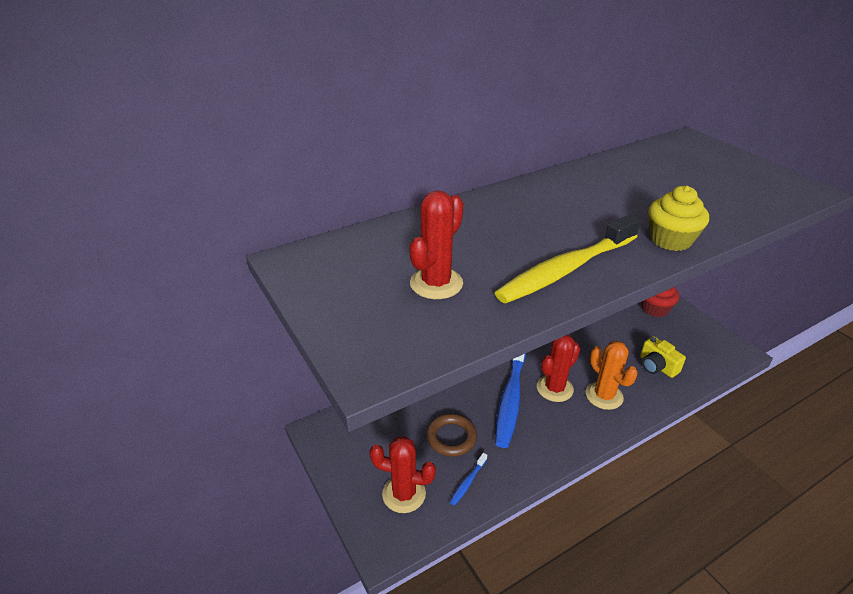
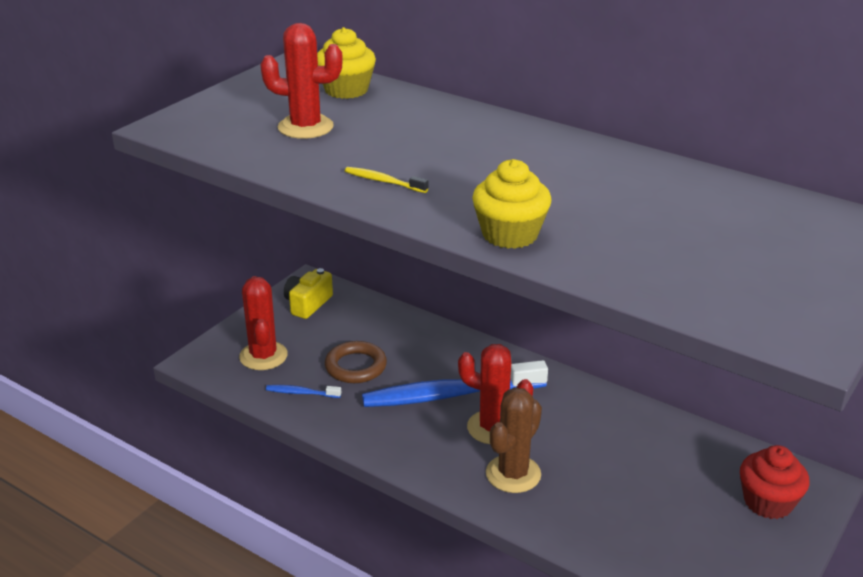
camera: 65 degrees right, 5 degrees down
yellow toothbrush [495,214,641,303] -> yellow toothbrush [345,167,428,193], size x0.41
orange cactus [586,341,638,410] -> brown cactus [486,387,542,493]
yellow camera [640,336,686,378] -> yellow camera moved to [284,268,333,319]
none -> yellow cupcake [317,27,376,99]

